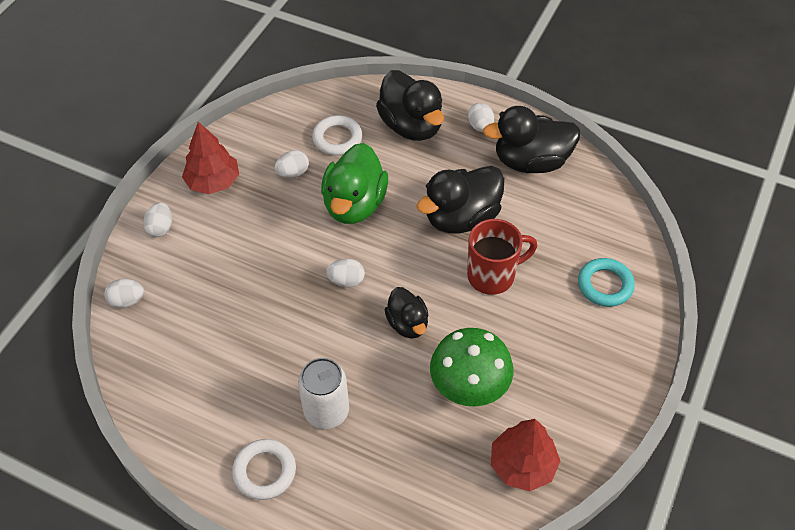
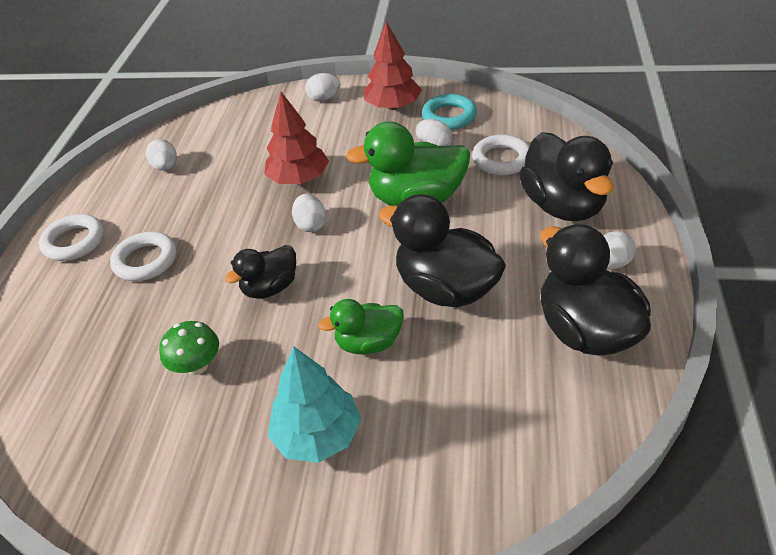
camera: 75 degrees right, 10 degrees down
white egg [104,279,144,308] -> white egg moved to [146,139,177,171]
white can [298,358,349,429] -> white ring [110,232,177,281]
black duck [376,70,444,141] -> black duck turned 60 degrees counterclockwise [519,132,614,221]
green mushroom [430,328,513,407] -> green mushroom [159,321,219,375], size x0.56
red mug [467,219,537,295] -> green duck [318,299,404,354]
red tree [491,419,560,491] -> red tree moved to [264,92,329,184]
turquoise ring [578,258,635,307] -> turquoise ring moved to [422,94,477,130]
none -> turquoise tree [268,346,361,463]

